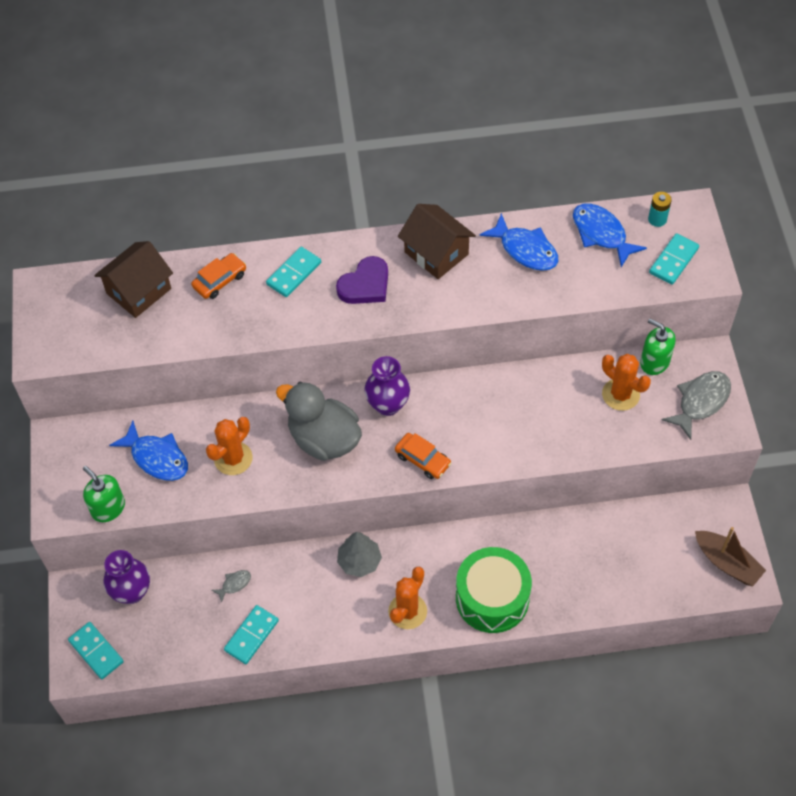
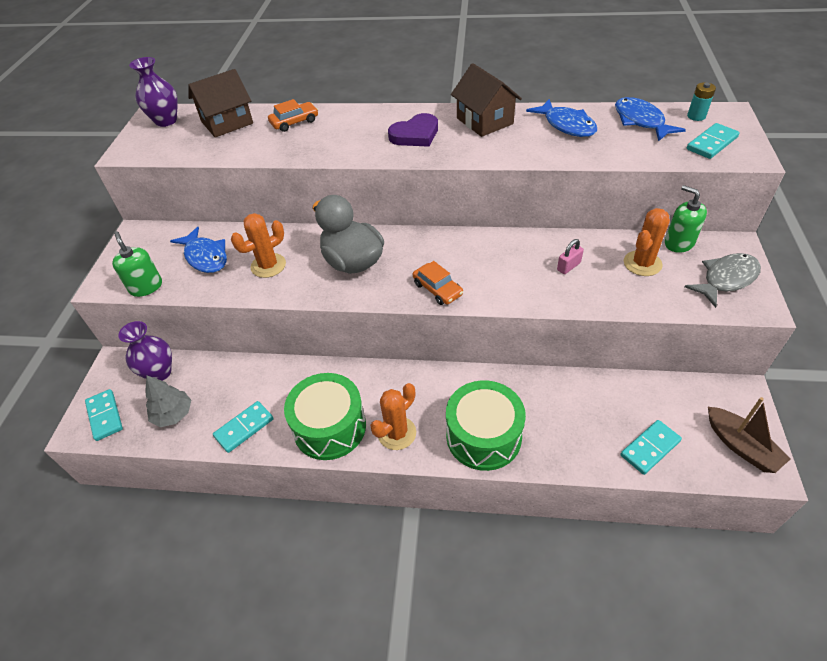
camera: 15 degrees right, 10 degrees down
grey fish [212,570,251,603] -> none
turquoise domino [266,247,321,297] -> turquoise domino moved to [621,420,682,475]
grey tree [337,532,382,577] -> grey tree moved to [145,376,191,427]
purple vase [365,356,410,416] -> purple vase moved to [129,57,178,127]
orange cactus [602,354,651,411] -> orange cactus turned 75 degrees clockwise [624,208,670,276]
none -> green drum [284,373,366,460]
none -> pink padlock [557,239,584,274]

